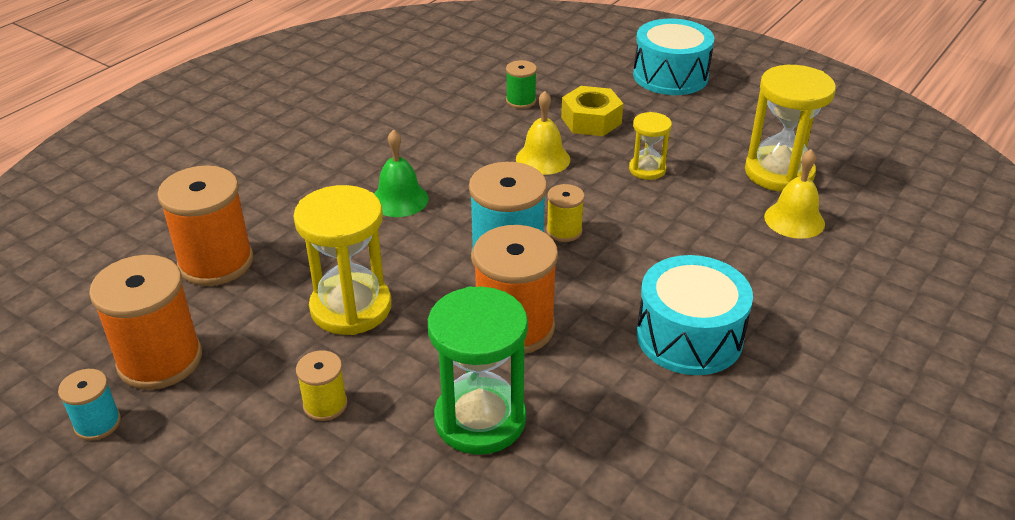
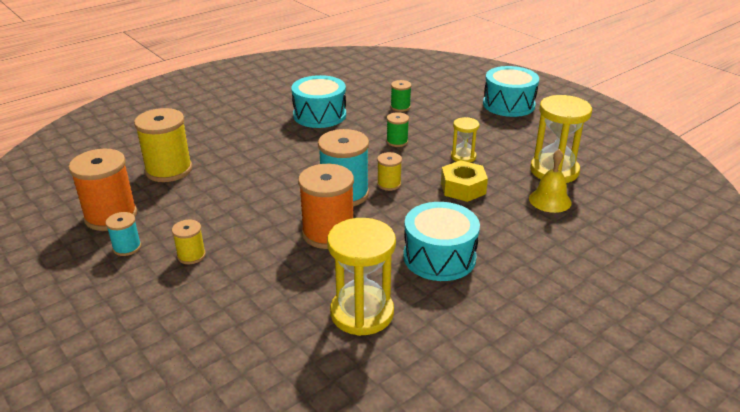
camera: 15 degrees right, 5 degrees down
turquoise spool [58,369,121,441] -> turquoise spool moved to [105,212,141,256]
orange spool [157,165,254,286] -> yellow spool [134,108,192,182]
yellow hourglass [293,185,392,335] -> yellow hourglass moved to [327,218,396,336]
green bell [374,129,428,217] -> none
green hourglass [428,286,528,455] -> none
yellow bell [516,91,570,175] -> green spool [386,112,409,147]
yellow nut [561,86,623,136] -> yellow nut moved to [441,160,488,202]
none -> turquoise drum [291,75,346,128]

